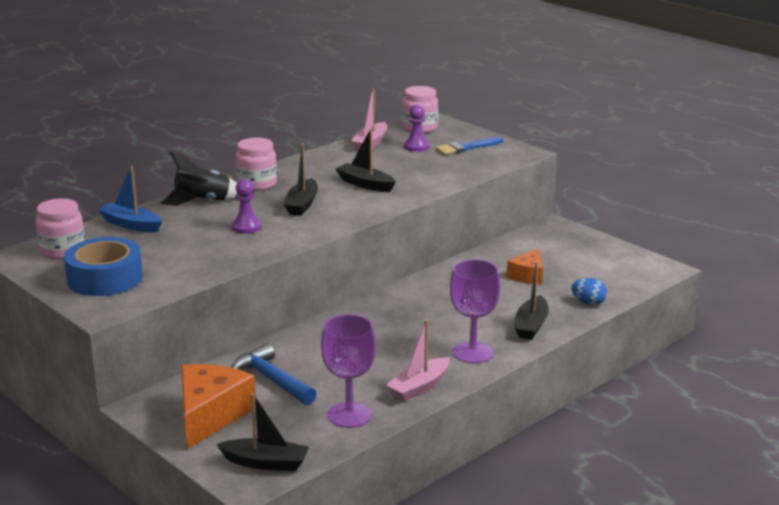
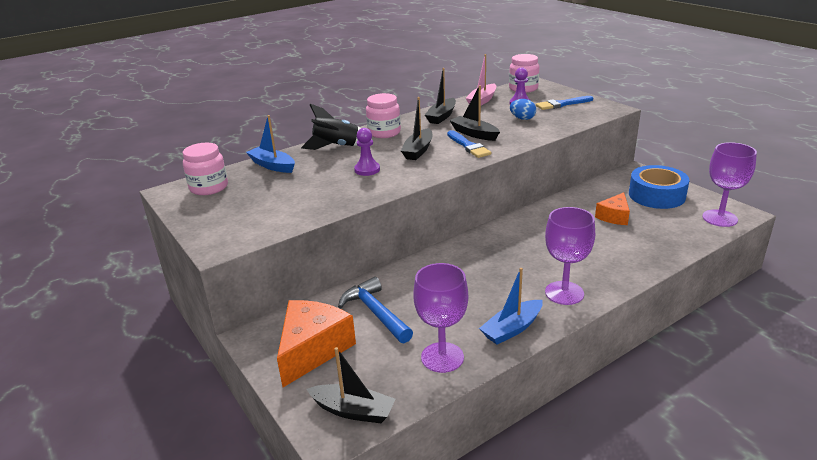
camera: 10 degrees right, 5 degrees up
blue tape [64,237,143,296] -> blue tape moved to [629,165,689,209]
pink boat [386,320,450,402] -> blue boat [479,268,543,345]
black boat [515,262,549,340] -> black boat moved to [425,68,456,124]
blue egg [572,278,607,305] -> blue egg moved to [510,99,536,120]
none -> blue brush [447,130,491,158]
none -> purple goblet [702,142,757,227]

